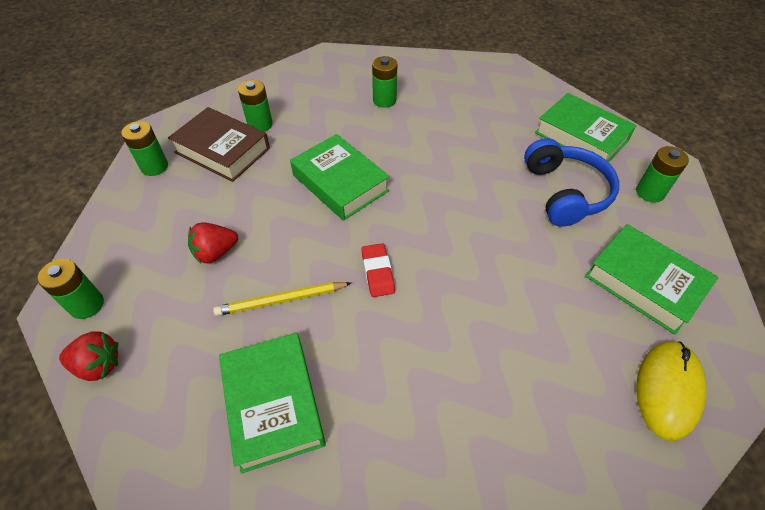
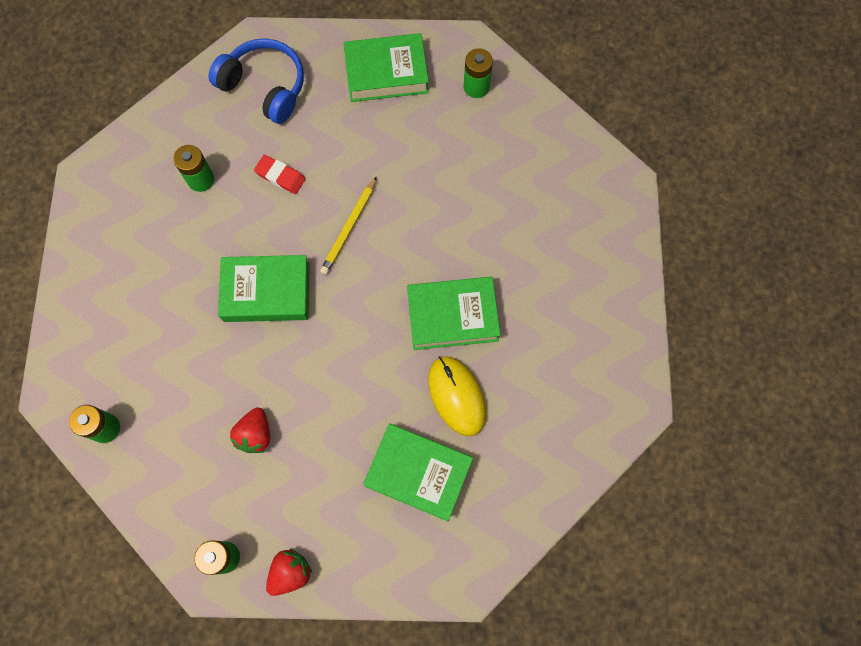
camera: 50 degrees left, 20 degrees up
brown book [168,107,270,182] -> none
yellow pencil [213,282,351,316] -> yellow pencil moved to [320,176,377,275]
green battery [238,80,273,132] -> none
red eraser [361,243,395,297] -> red eraser moved to [254,155,306,194]
blue headphones [524,138,619,227] -> blue headphones moved to [209,38,304,124]
green book [585,224,718,335] -> green book moved to [407,277,501,350]
yellow mouse [636,341,707,441] -> yellow mouse moved to [428,356,486,437]

